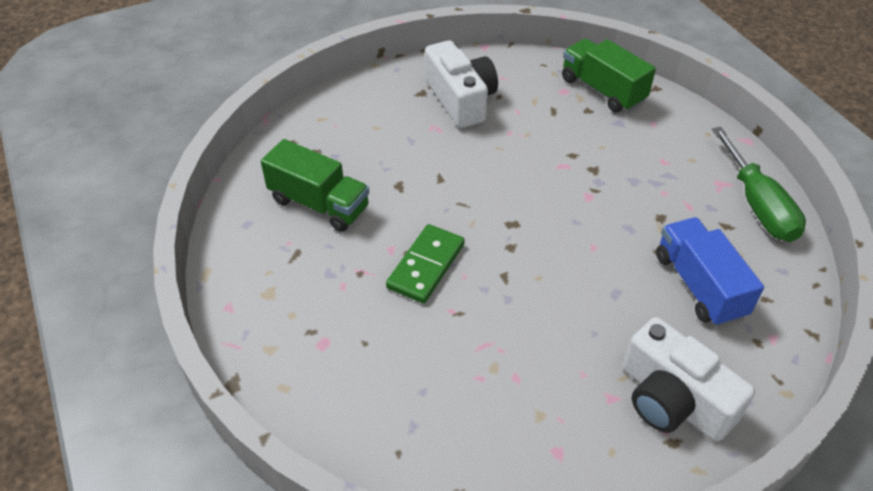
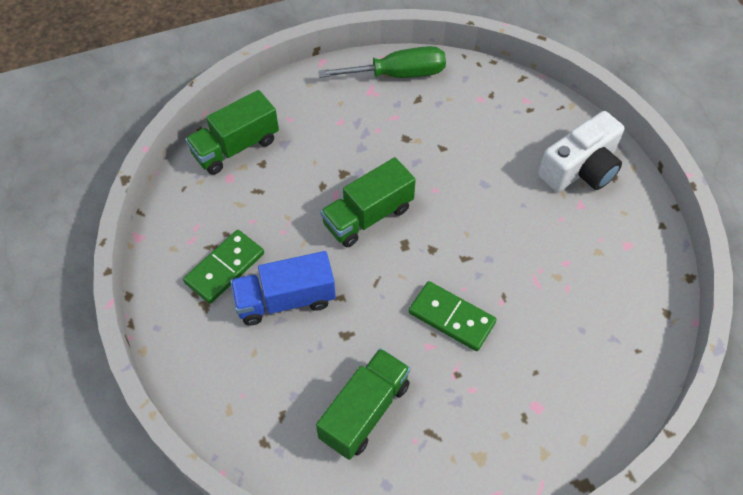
camera: 85 degrees left, 10 degrees up
white camera [425,40,498,128] -> green domino [183,230,264,304]
blue truck [656,217,764,327] -> blue truck moved to [230,251,336,326]
none -> green truck [320,157,416,247]

